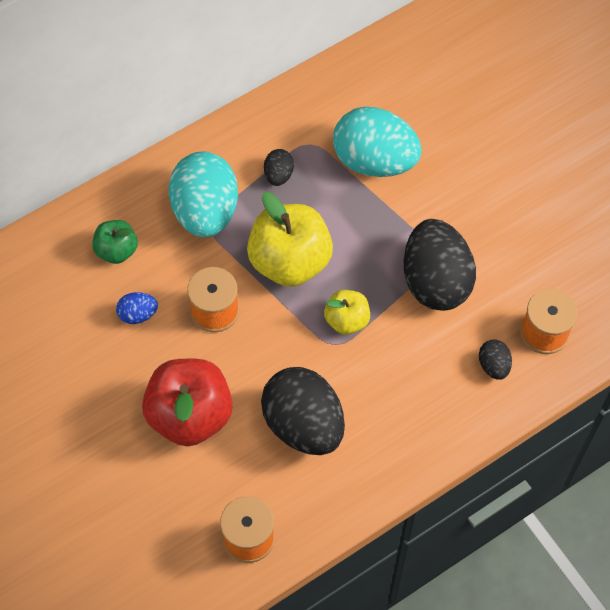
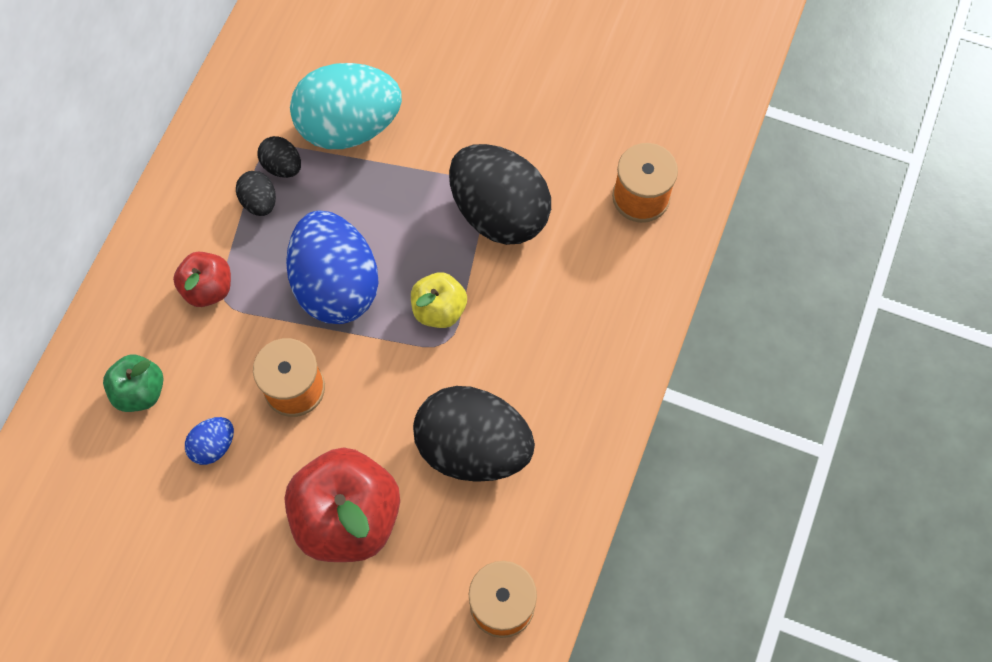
camera: 35 degrees left, 5 degrees up
turquoise egg [169,151,238,237] -> red apple [173,252,231,307]
yellow apple [247,192,333,287] -> blue egg [286,211,379,324]
black egg [479,339,512,380] -> black egg moved to [257,136,301,178]

